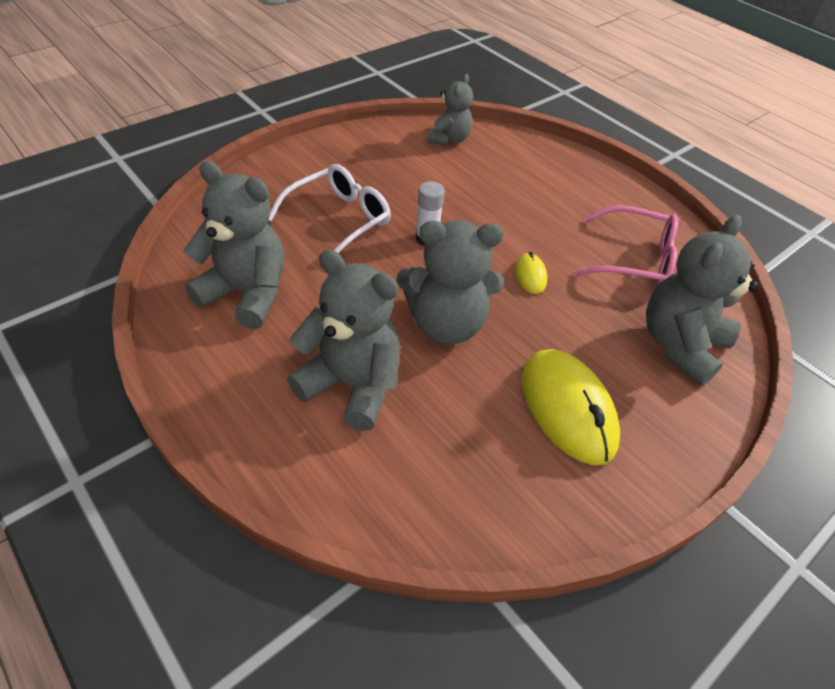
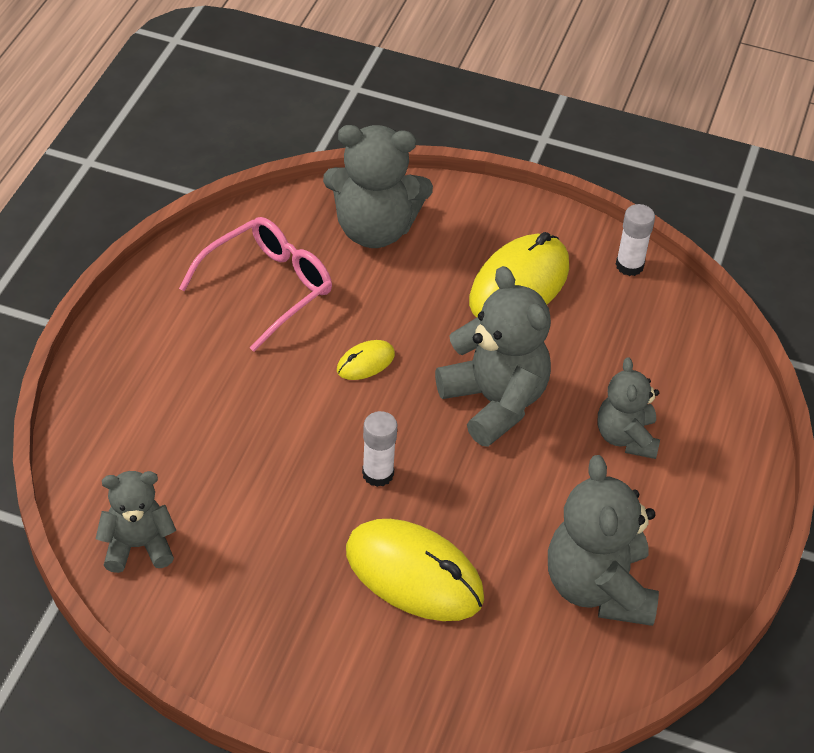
camera: 120 degrees left, 0 degrees up
white glasses [269,164,391,253] -> yellow mouse [346,519,484,621]
grey teddy bear [287,249,401,431] -> grey teddy bear [598,357,660,459], size x0.62
pink glasses [574,205,678,285] -> pink glasses turned 60 degrees clockwise [179,217,332,352]
none -> white glue stick [616,204,655,276]

